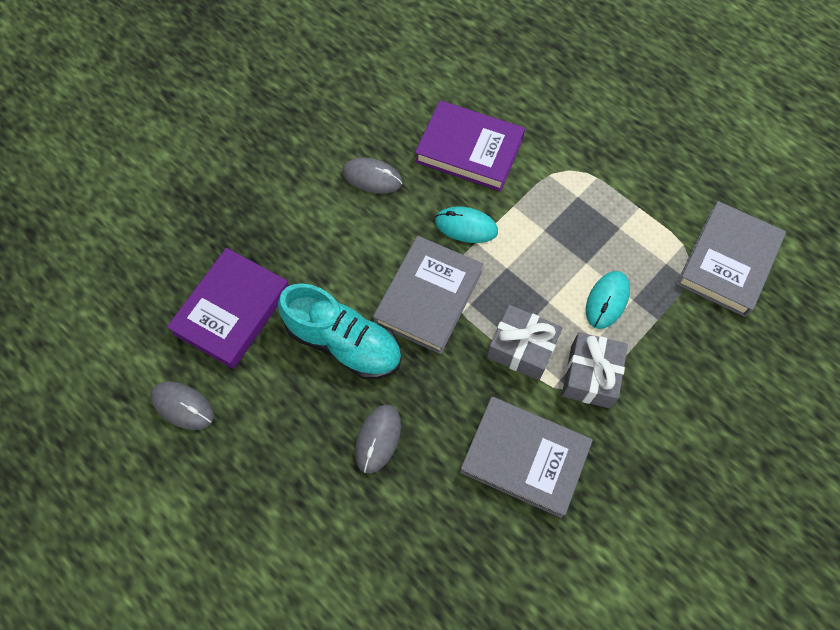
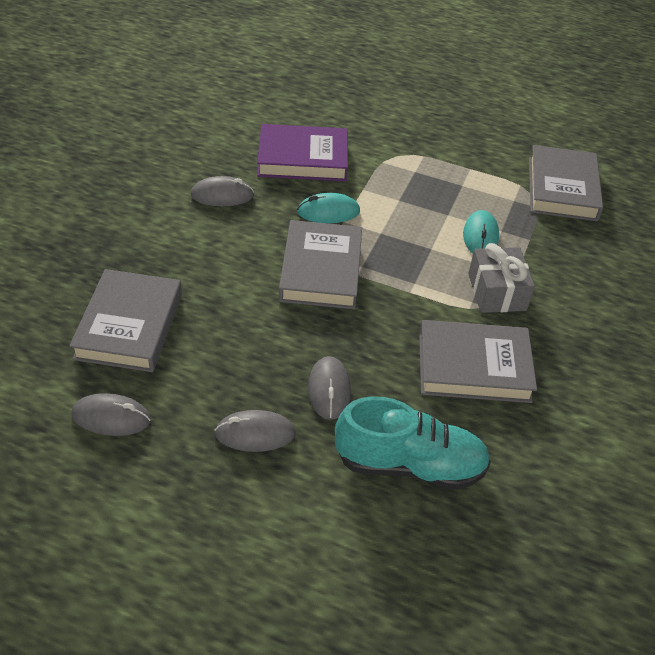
camera: 25 degrees left, 20 degrees down
purple book [167,248,289,369] -> grey book [69,269,182,372]
turquoise shoe [278,283,401,379] -> turquoise shoe moved to [335,396,491,490]
grey gift [487,305,562,380] -> none
none -> grey mouse [214,410,296,452]

